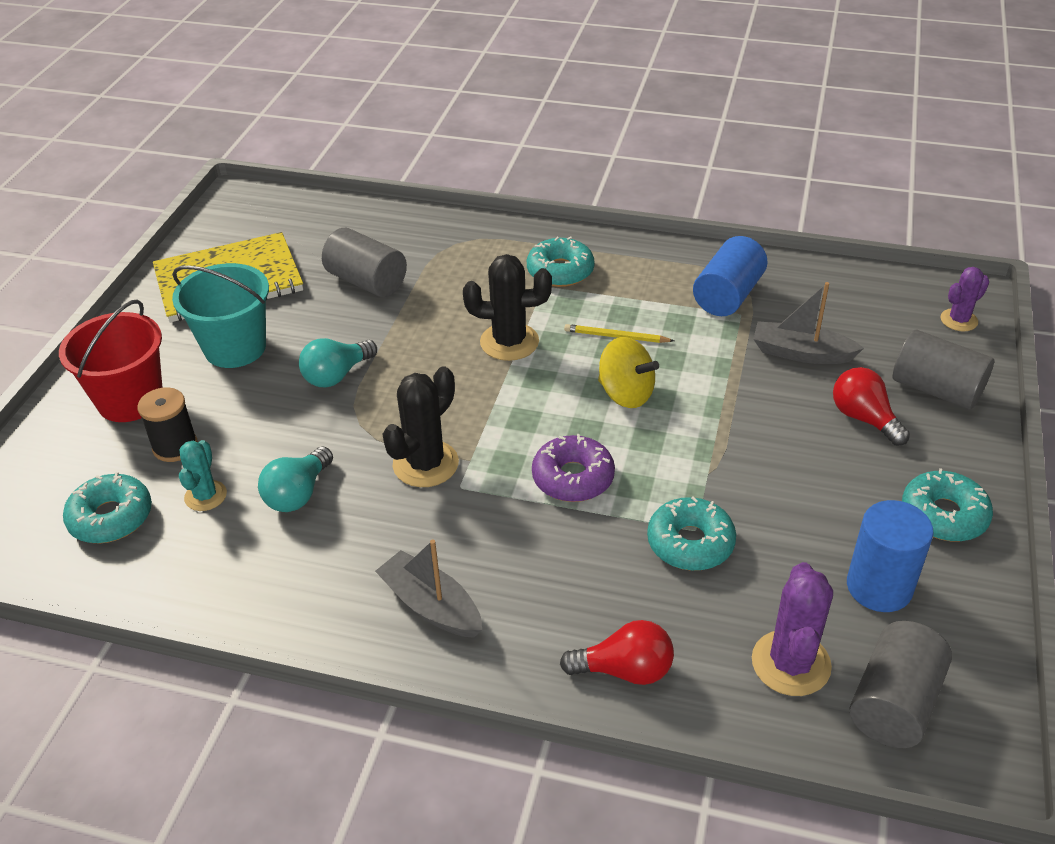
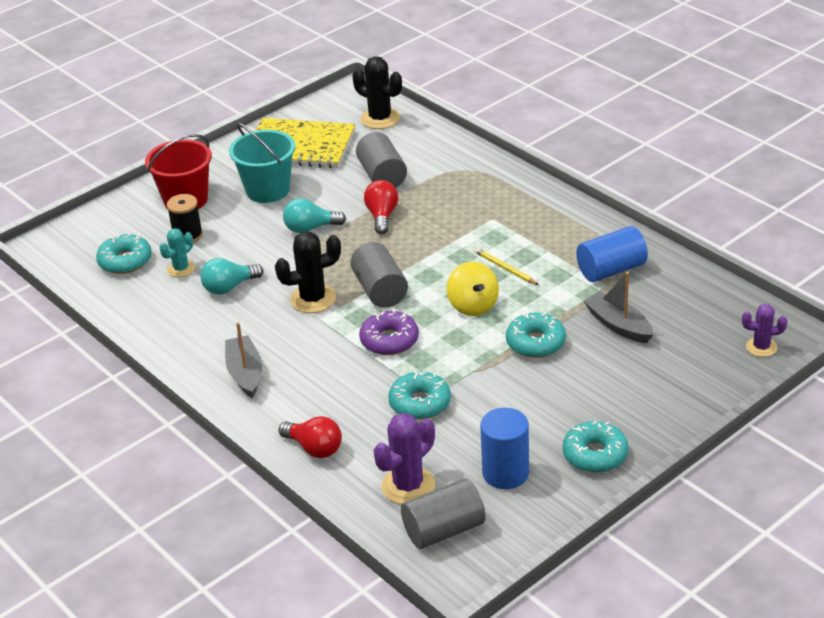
camera: 35 degrees right, 5 degrees down
black cactus [463,254,552,361] -> black cactus moved to [352,56,402,129]
turquoise donut [527,236,594,287] -> turquoise donut moved to [506,313,566,358]
red light bulb [833,367,910,446] -> red light bulb moved to [364,180,398,234]
grey cylinder [893,329,994,410] -> grey cylinder moved to [350,242,408,308]

